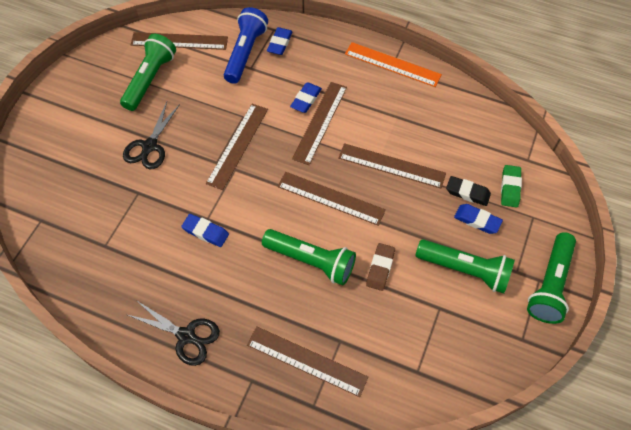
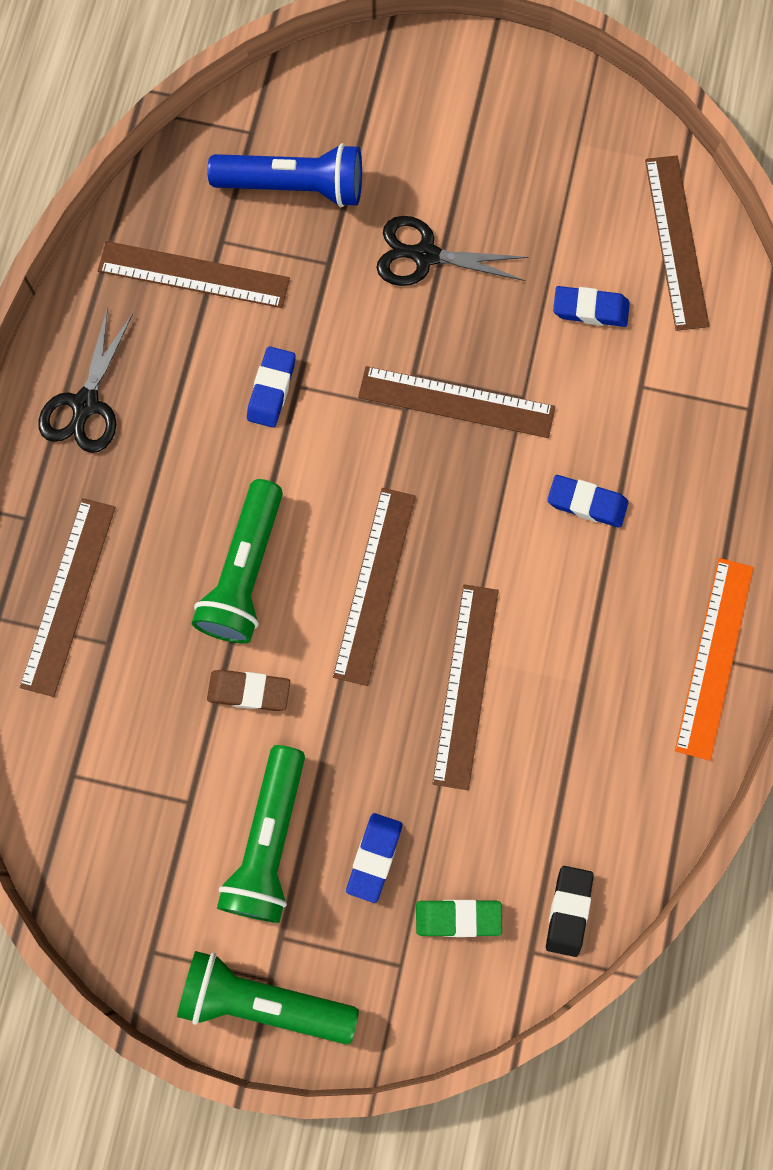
camera: 80 degrees right, 15 degrees up
green flashlight [120,34,176,111] -> none
blue flashlight [224,7,268,84] -> blue flashlight moved to [207,143,362,207]
blue eraser [267,27,293,55] -> blue eraser moved to [553,286,630,327]
brown ruler [292,82,347,165] -> brown ruler moved to [98,241,290,308]
black eraser [446,176,491,206] -> black eraser moved to [546,866,594,957]

